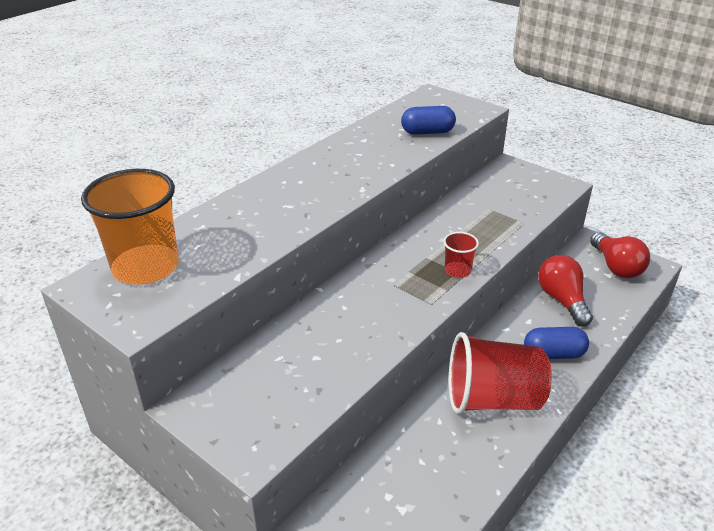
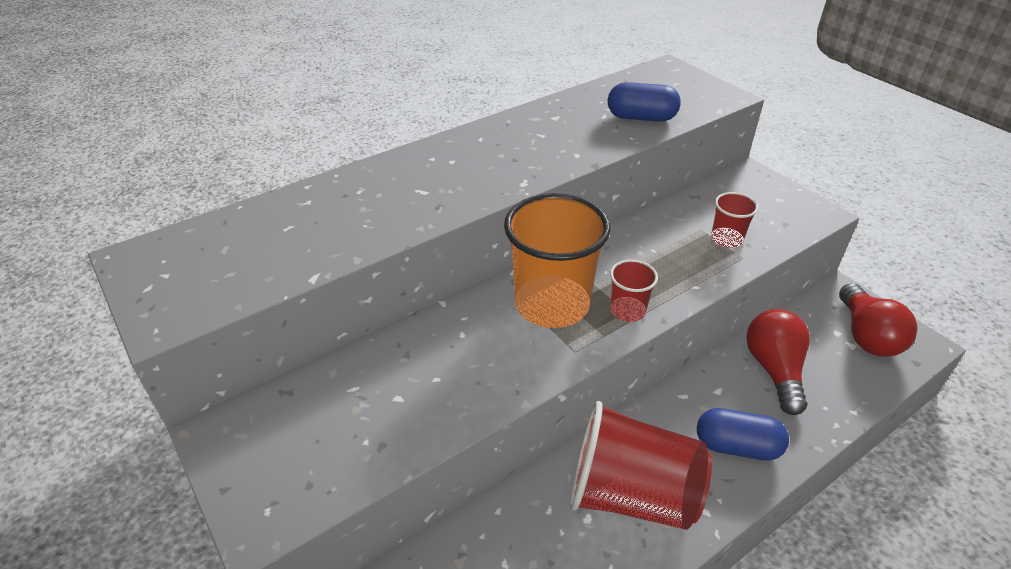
camera: 15 degrees right, 5 degrees up
orange cup [81,169,179,285] -> orange cup moved to [504,193,610,328]
none -> red cup [711,192,758,248]

